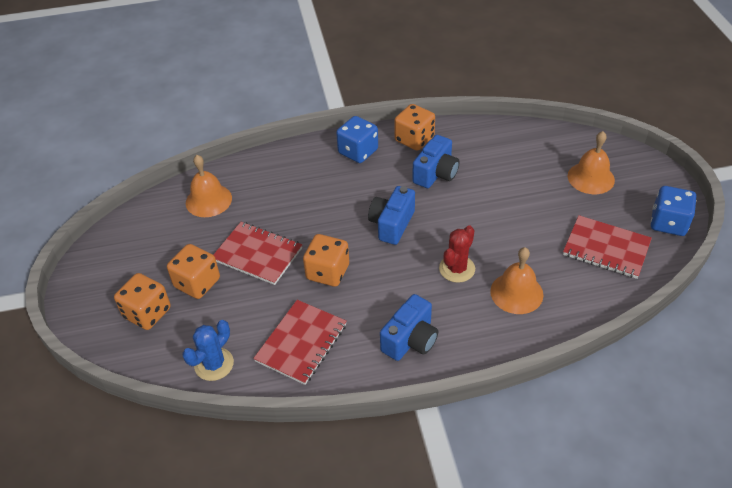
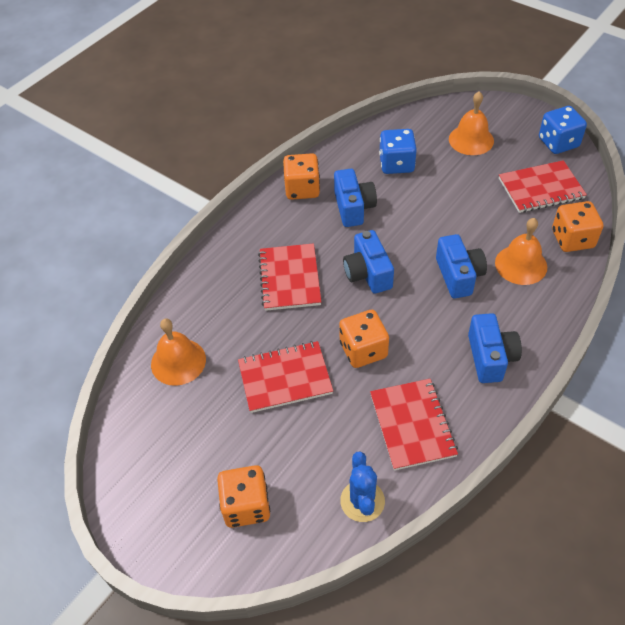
camera: 40 degrees left, 5 degrees up
orange dice [167,244,220,299] -> orange dice moved to [552,201,603,252]
blue dice [336,116,378,163] -> blue dice moved to [379,129,417,174]
red cactus [439,225,475,283] -> blue camera [436,234,487,298]
none -> red notebook [258,243,322,311]

